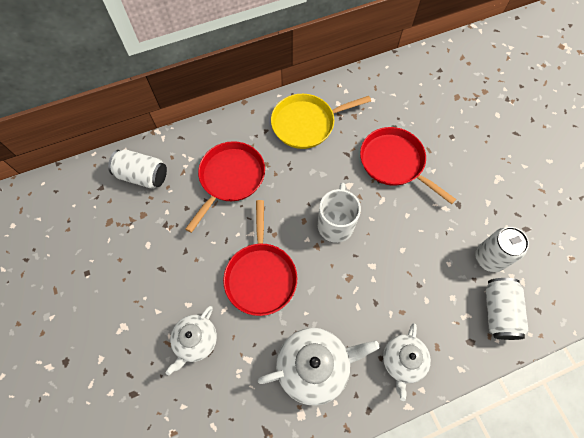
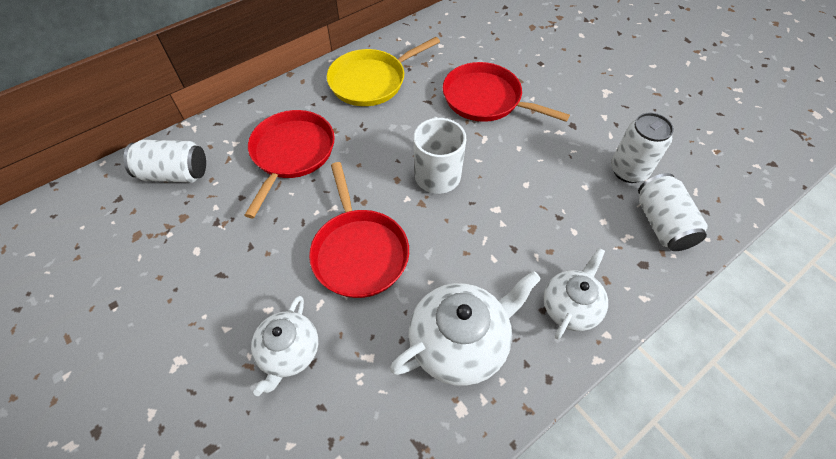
camera: 15 degrees left, 10 degrees down
white teapot [383,323,431,401] -> white teapot turned 150 degrees counterclockwise [544,248,608,339]

